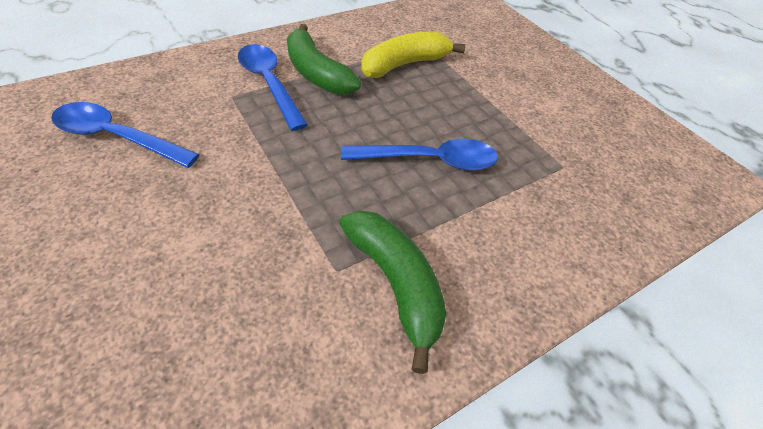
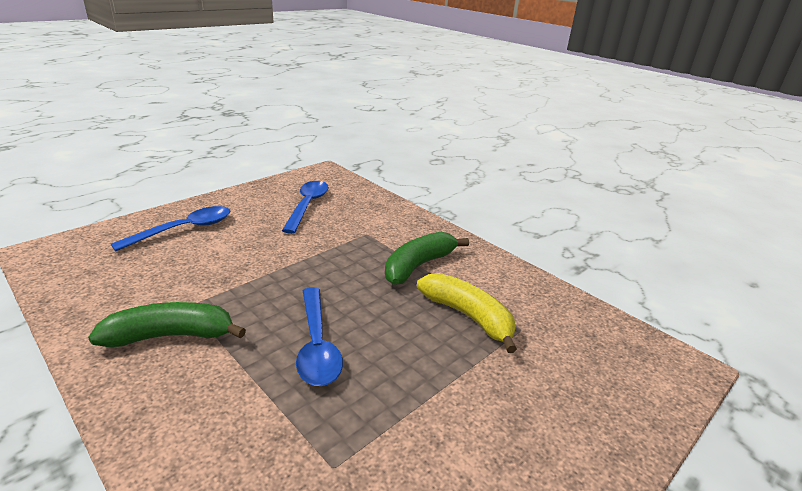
camera: 80 degrees right, 20 degrees down
blue spoon [238,44,308,131] -> blue spoon moved to [111,206,230,251]
green banana [339,211,447,374] -> green banana turned 150 degrees counterclockwise [88,302,246,347]

